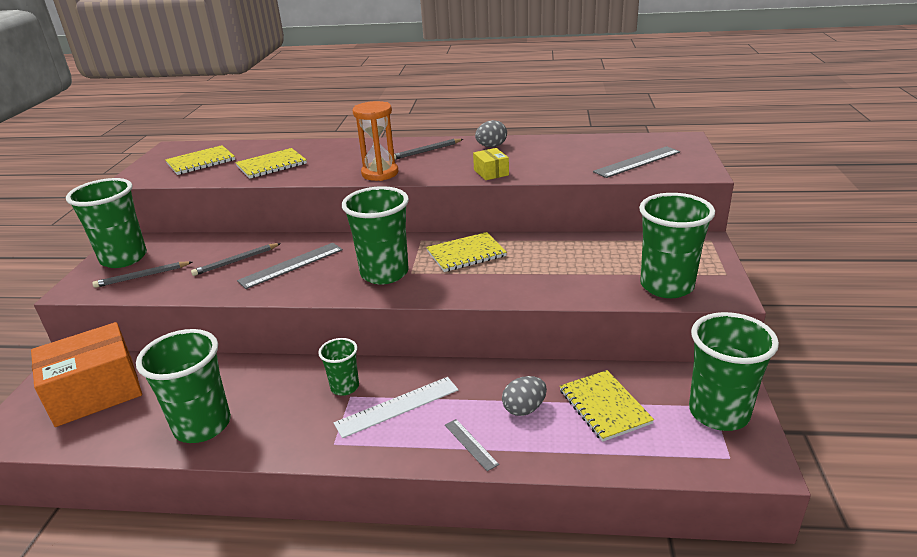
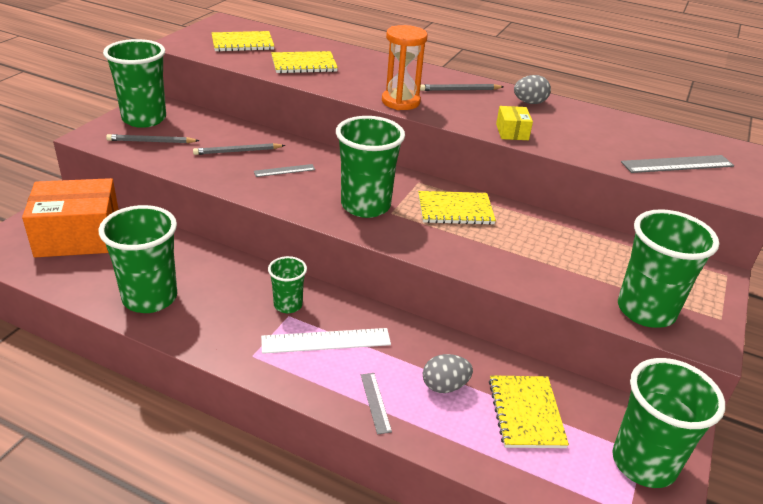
camera: 15 degrees right, 5 degrees up
grey ruler [237,243,343,289] -> grey ruler [254,164,315,177], size x0.56

